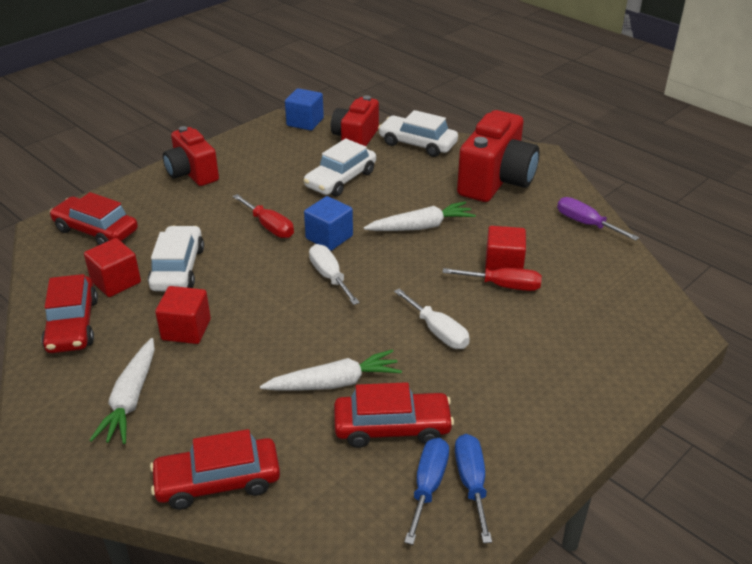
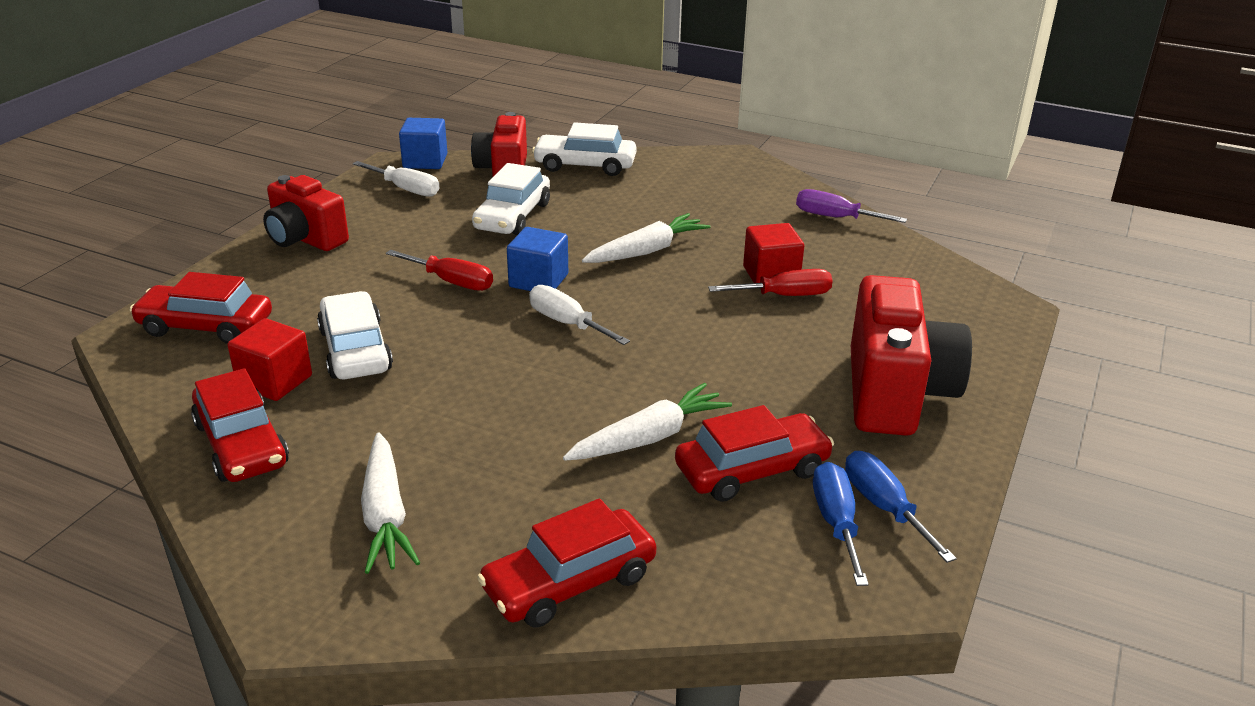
camera: 20 degrees left, 5 degrees down
red cube [155,286,211,344] -> none
white screwdriver [394,289,470,349] -> white screwdriver moved to [353,161,439,197]
red camera [457,110,540,202] -> red camera moved to [851,275,972,436]

